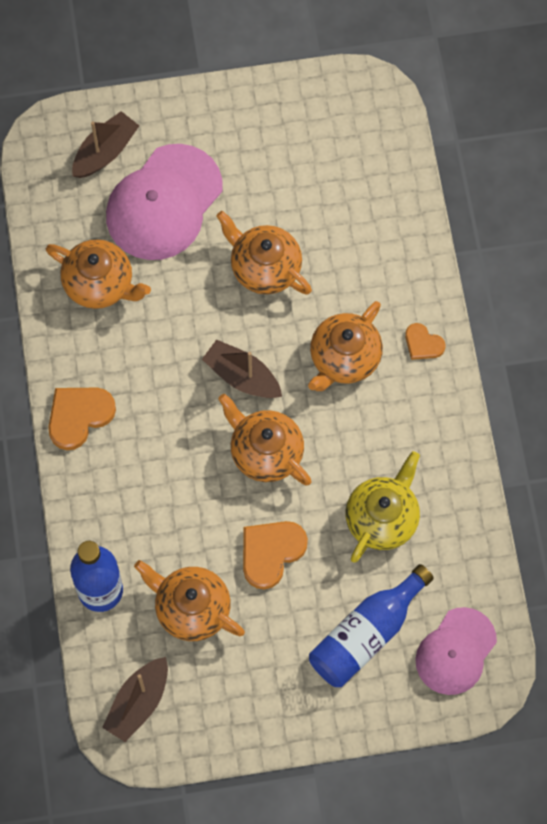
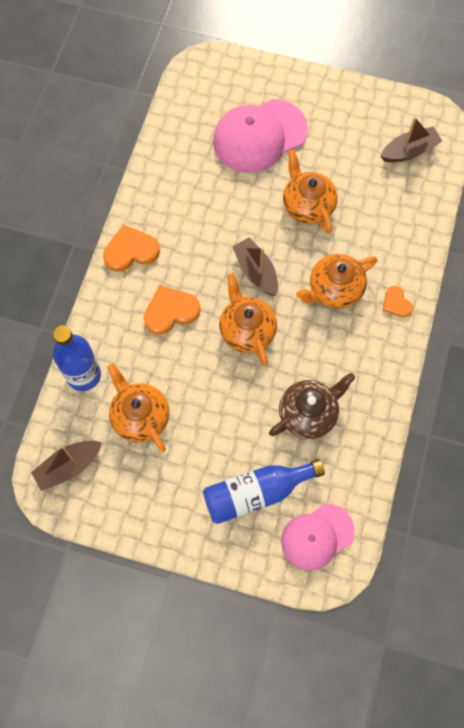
camera: 25 degrees right, 0 degrees up
orange teapot [46,239,151,309] -> none
brown boat [72,111,139,178] -> brown boat moved to [381,117,442,162]
orange heart [243,521,308,590] -> orange heart moved to [144,285,201,335]
yellow teapot [345,451,420,562] -> brown teapot [269,373,355,439]

